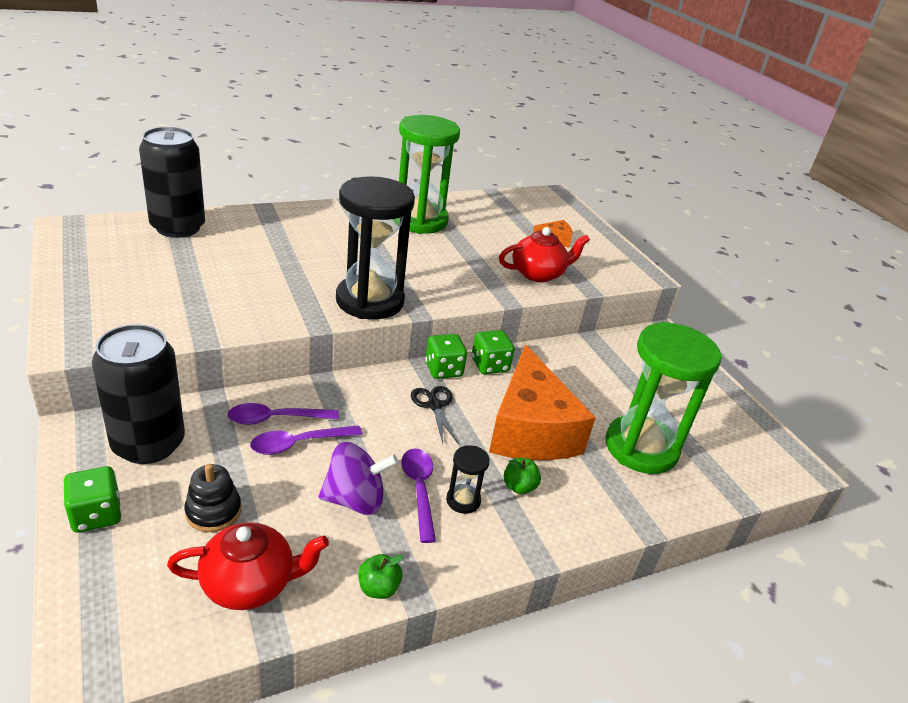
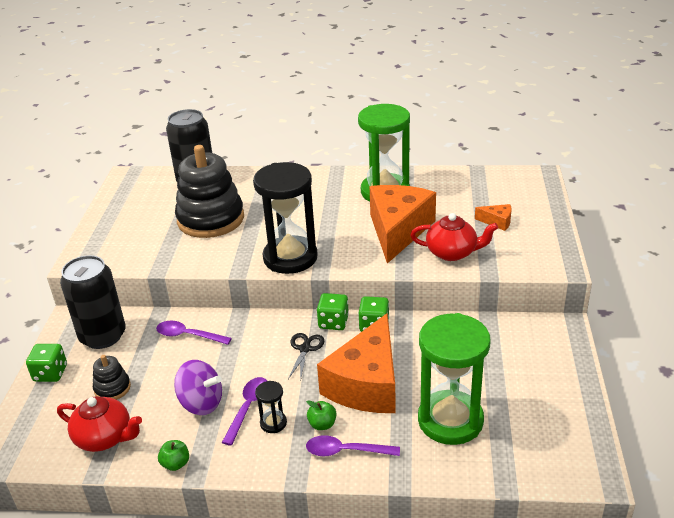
camera: 35 degrees right, 0 degrees up
purple spoon [250,425,362,455] -> purple spoon moved to [306,435,400,456]
none -> black stacking toy [175,145,244,238]
none -> orange cheese [370,185,436,264]

